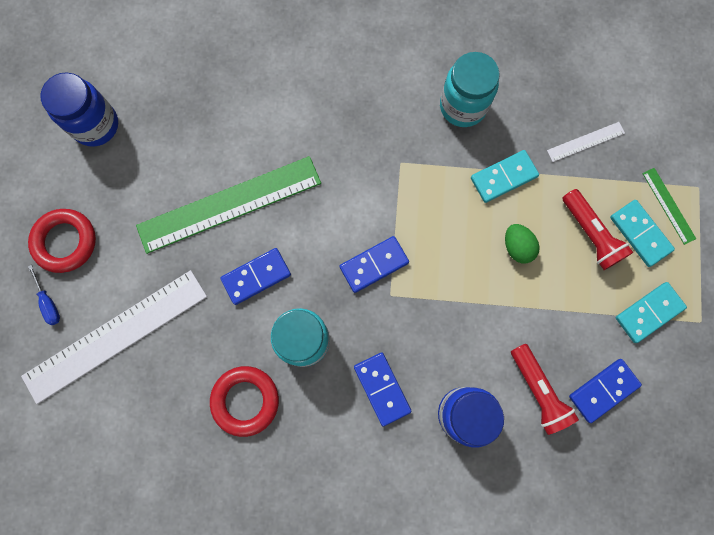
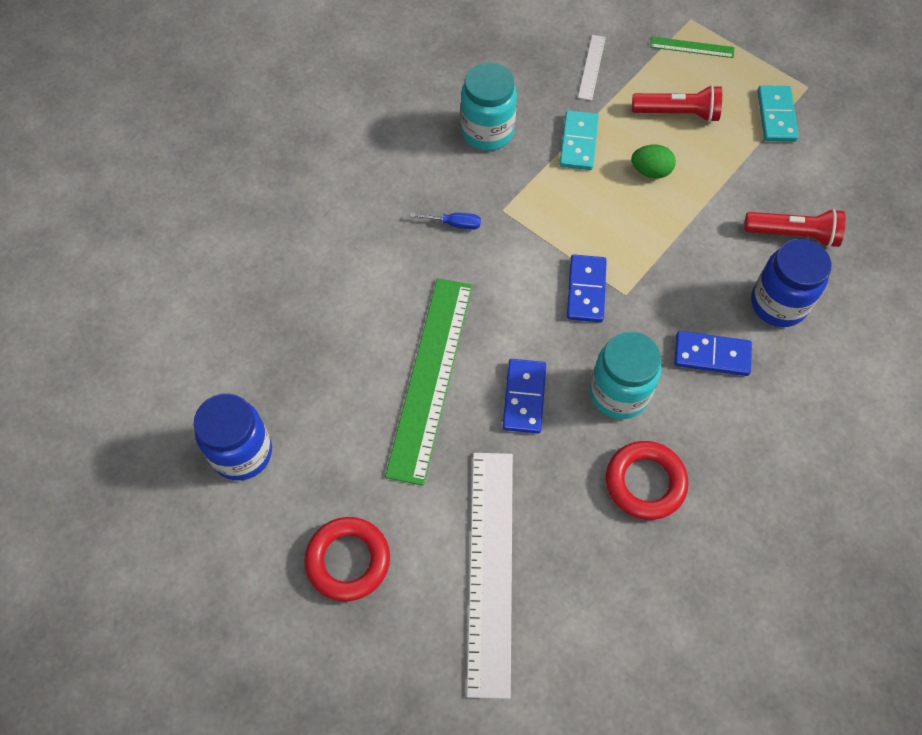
camera: 55 degrees left, 15 degrees down
blue screwdriver [28,265,60,325] -> blue screwdriver moved to [410,213,481,230]
blue domino [569,359,642,423] -> none
turquoise domino [610,200,675,267] -> none

